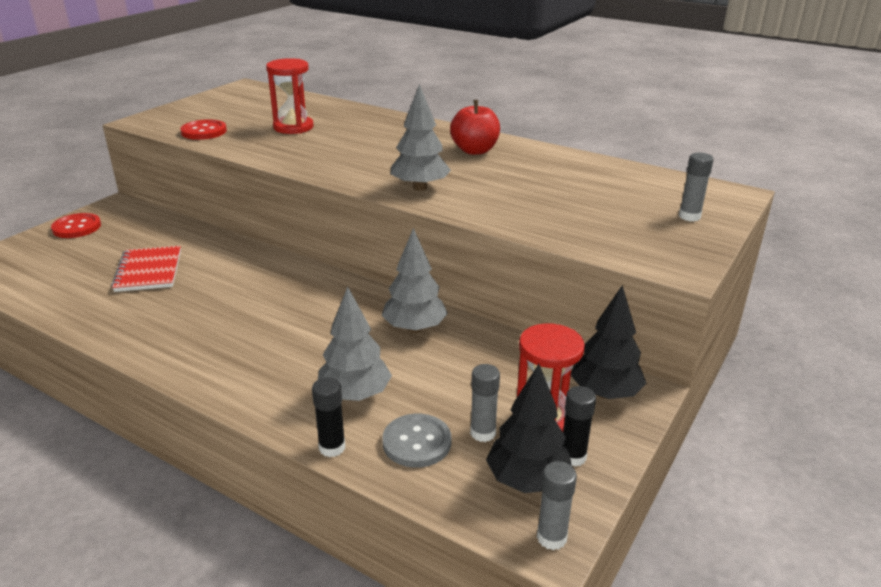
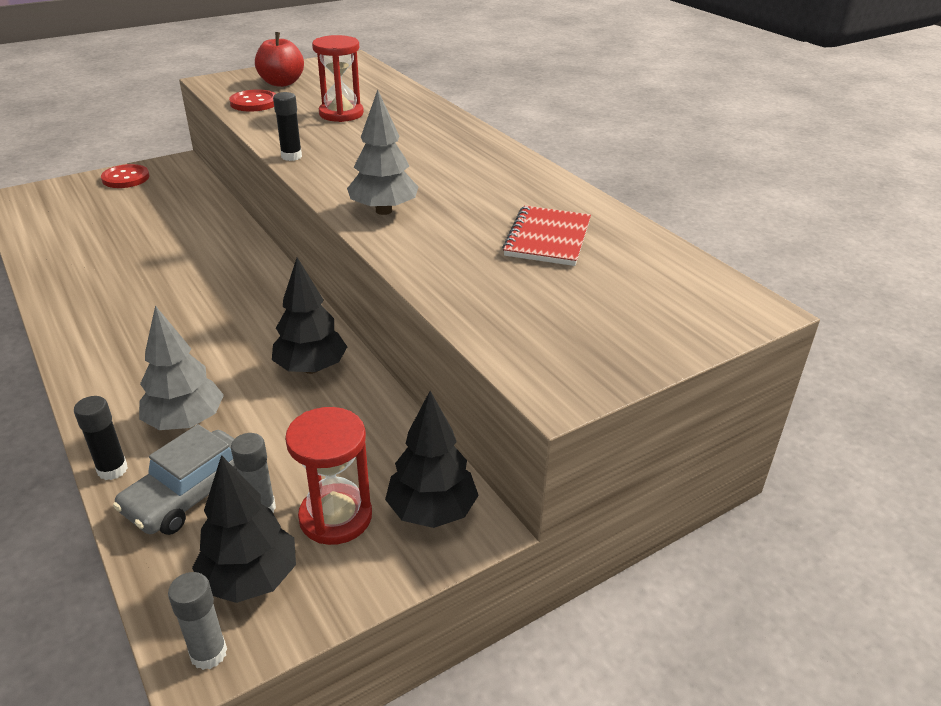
camera: 25 degrees right, 5 degrees up
red notebook [111,246,181,292] -> red notebook moved to [502,205,591,266]
grey tree [382,228,448,333] -> black tree [272,257,347,374]
grey button [382,414,451,468] -> grey car [113,424,237,535]
red apple [450,100,500,155] -> red apple moved to [255,32,304,87]
black glue stick [563,386,596,467] -> black glue stick moved to [273,92,302,161]
grey glue stick [679,153,714,221] -> none

